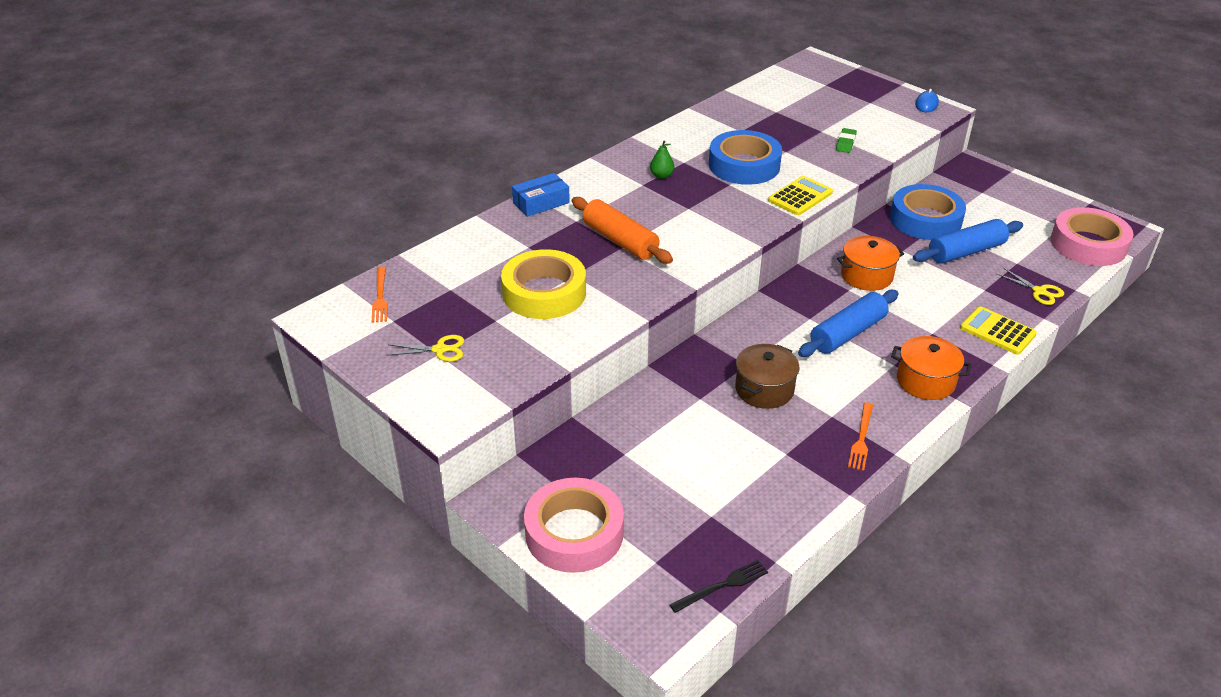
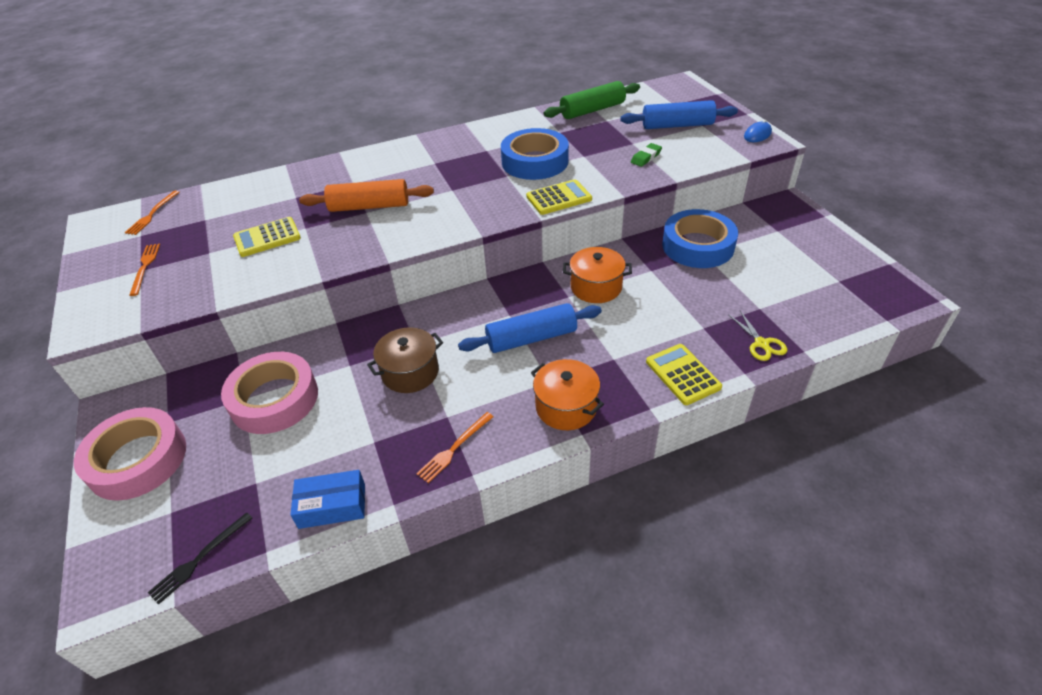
camera: 25 degrees right, 5 degrees up
yellow scissors [386,335,464,362] -> orange fork [129,244,160,296]
yellow tape [501,249,586,319] -> yellow calculator [233,217,301,257]
blue box [512,173,570,217] -> blue box moved to [290,470,365,529]
orange rolling pin [572,197,673,264] -> orange rolling pin turned 75 degrees counterclockwise [299,179,434,212]
green pear [650,140,674,179] -> none
black fork [670,560,768,613] -> black fork turned 135 degrees clockwise [148,512,252,605]
blue rolling pin [913,219,1023,264] -> blue rolling pin moved to [620,100,738,129]
pink tape [1051,207,1133,266] -> pink tape moved to [221,352,318,434]
none -> green rolling pin [544,81,640,119]

